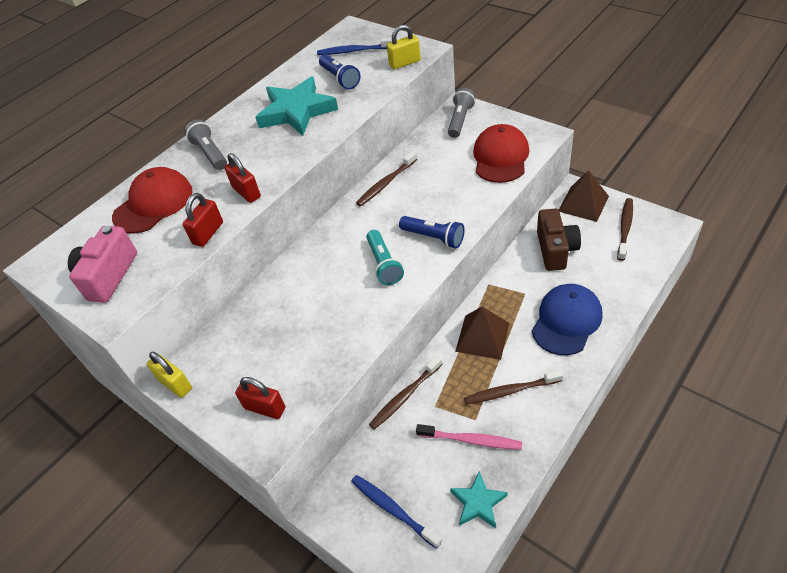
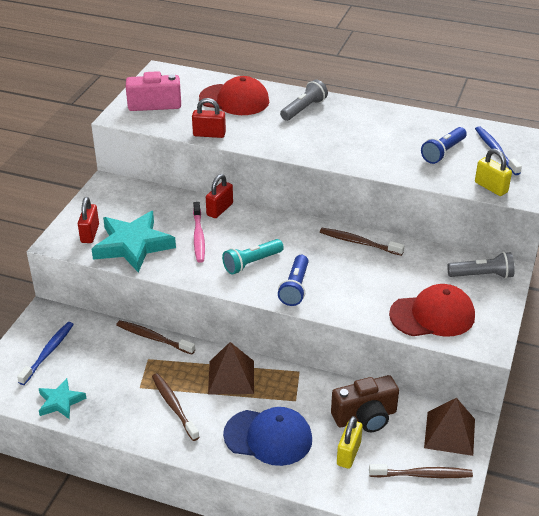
camera: 65 degrees right, 10 degrees down
yellow padlock [147,352,192,398] -> yellow padlock moved to [337,416,363,469]
red padlock [224,153,261,203] -> red padlock moved to [206,174,233,218]
turquoise star [255,76,338,136] -> turquoise star moved to [92,211,176,273]
pink toothbrush [416,424,522,450] -> pink toothbrush moved to [193,202,205,263]

